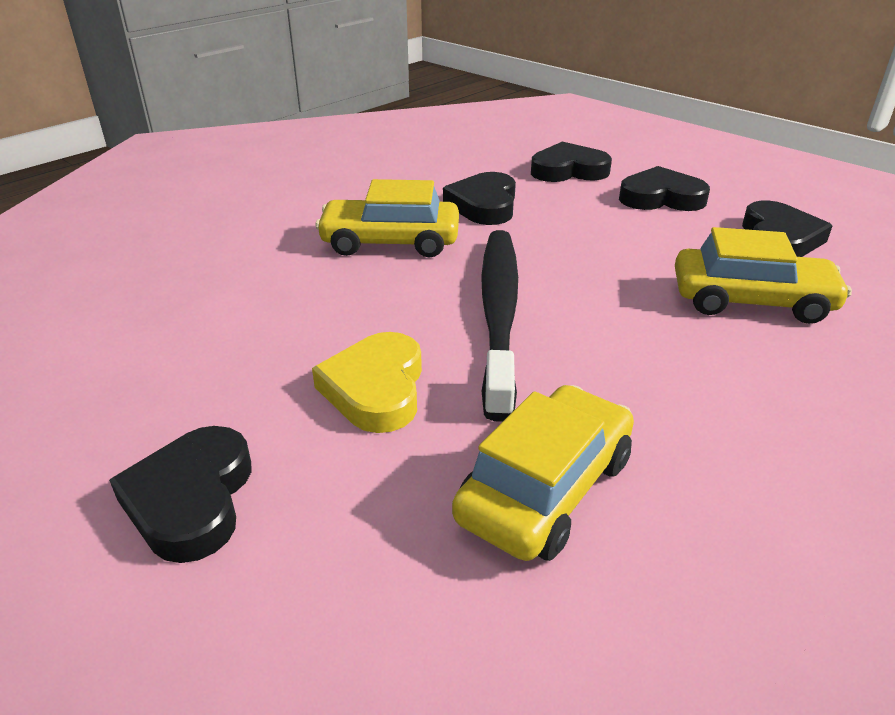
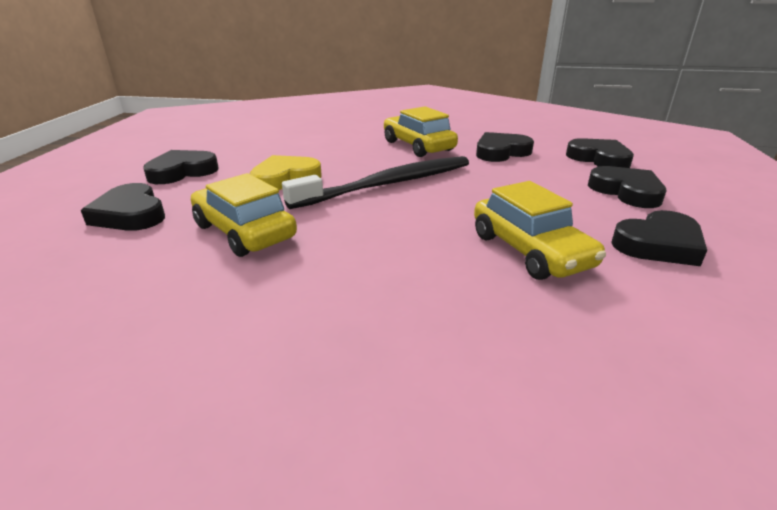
camera: 55 degrees right, 5 degrees down
yellow car [452,385,634,561] -> yellow car turned 135 degrees counterclockwise [191,173,297,257]
none -> black heart [81,183,165,231]

